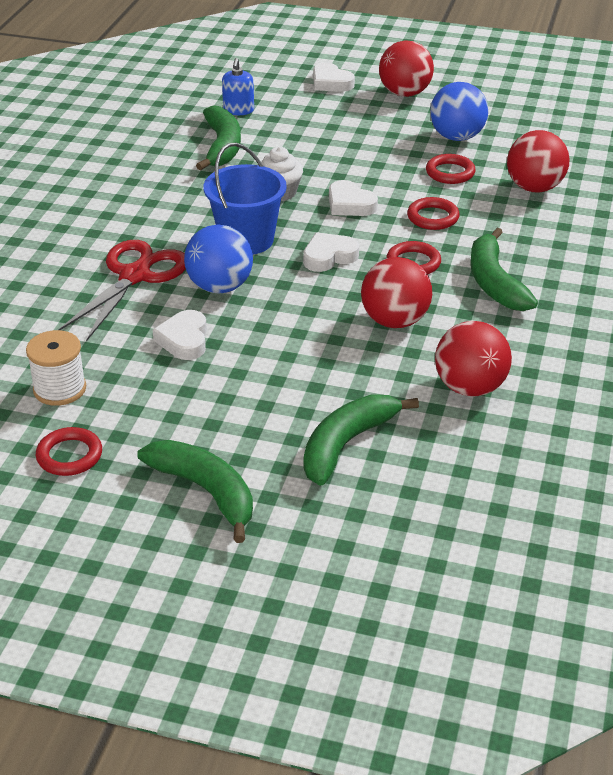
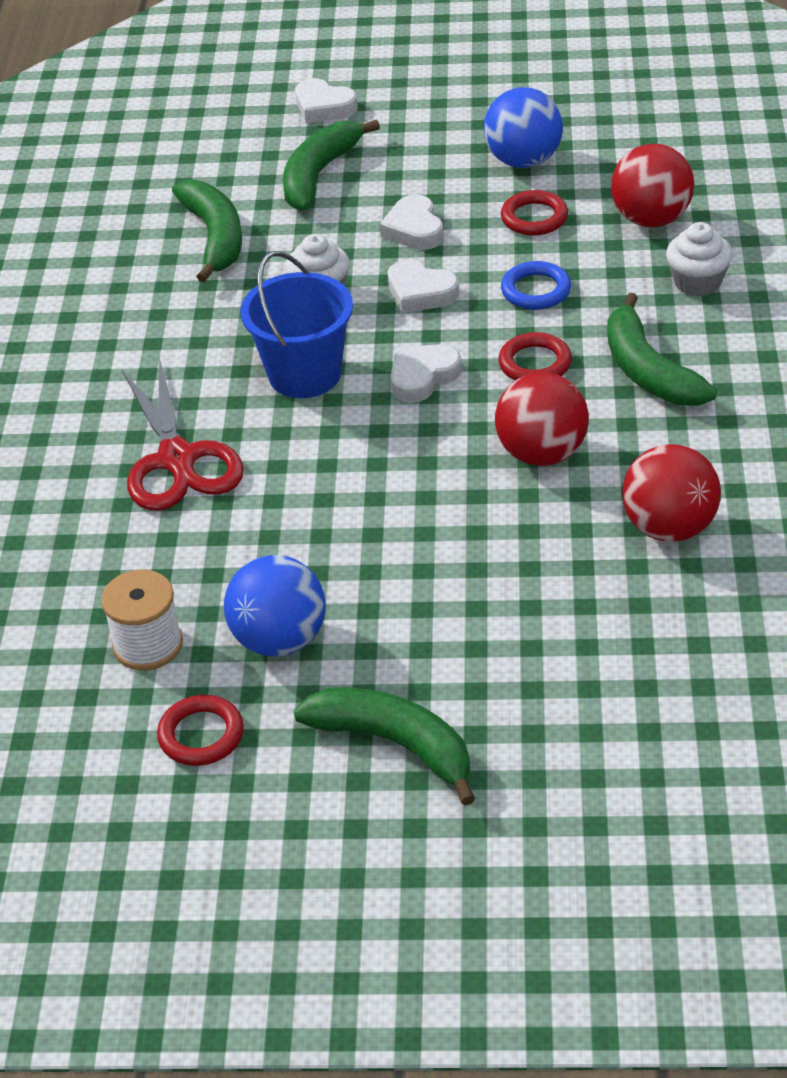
camera: 10 degrees left, 5 degrees up
red scissors [58,240,186,342] -> red scissors turned 150 degrees clockwise [122,357,244,511]
white heart [153,310,207,360] -> white heart moved to [380,194,444,250]
blue ball [184,224,253,294] -> blue ball moved to [224,555,326,657]
blue soap dispenser [222,58,254,115] -> none
green banana [304,394,419,486] -> green banana moved to [283,119,380,211]
red ball [379,40,434,97] -> none
red ring [407,197,460,230] -> blue ring [501,261,571,310]
none -> white cupcake [666,222,732,296]

